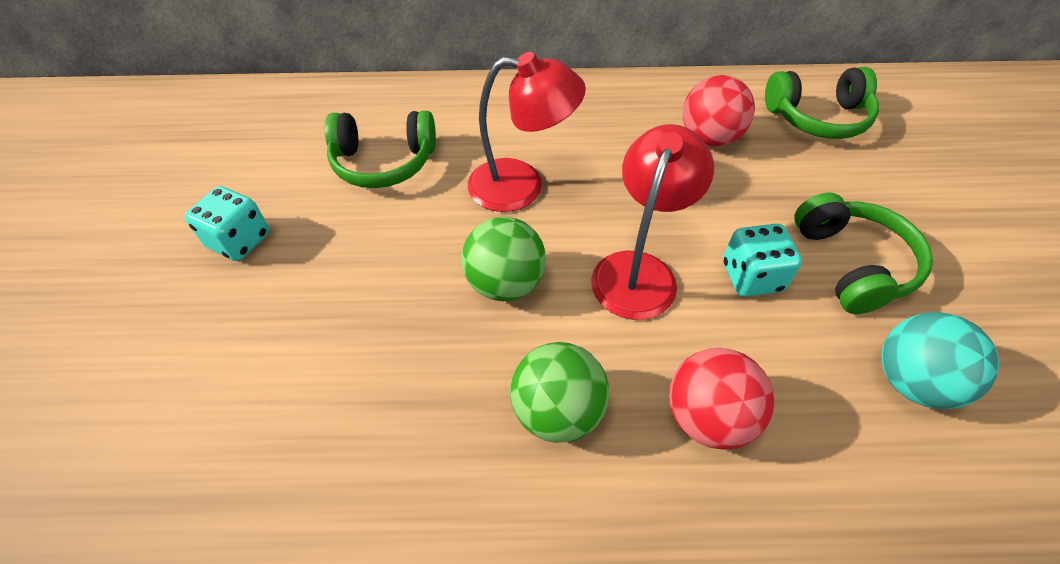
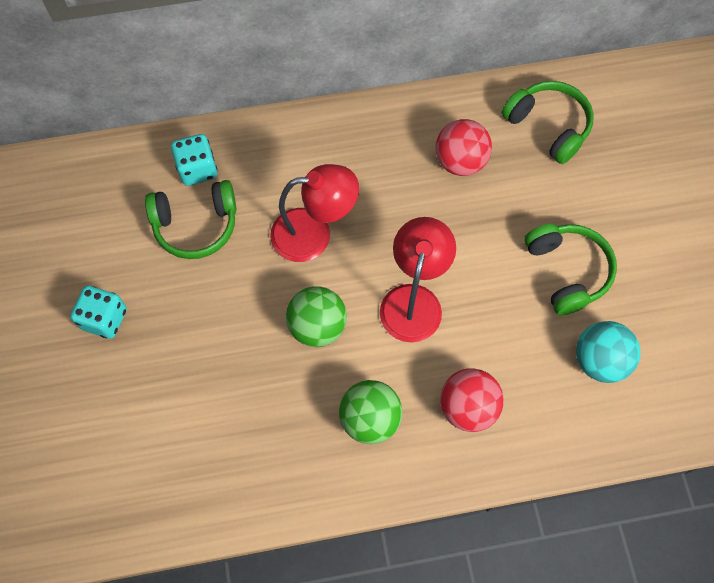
camera: 10 degrees left, 15 degrees up
turquoise dice [723,223,802,297] -> turquoise dice moved to [171,134,217,186]
green headphones [765,67,879,139] -> green headphones turned 120 degrees counterclockwise [502,81,594,164]

